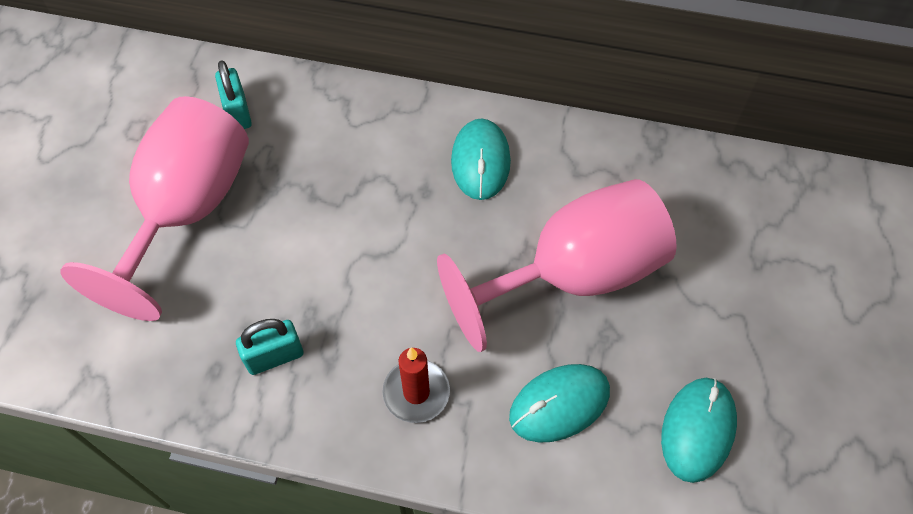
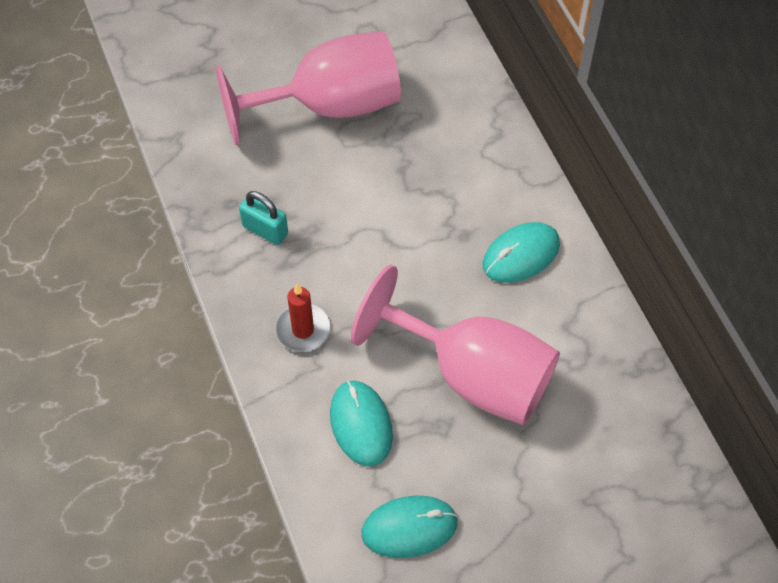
camera: 55 degrees right, 0 degrees up
turquoise padlock [215,60,252,129] -> none
turquoise mouse [509,364,610,443] -> turquoise mouse turned 45 degrees clockwise [330,381,393,467]

